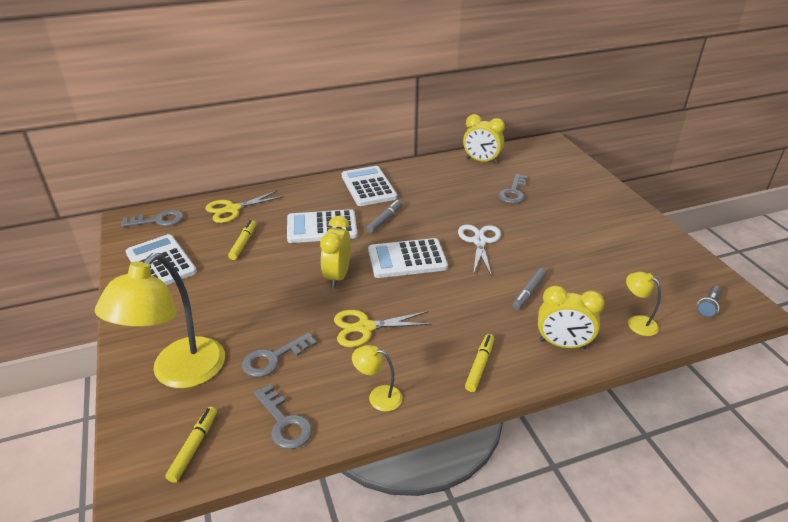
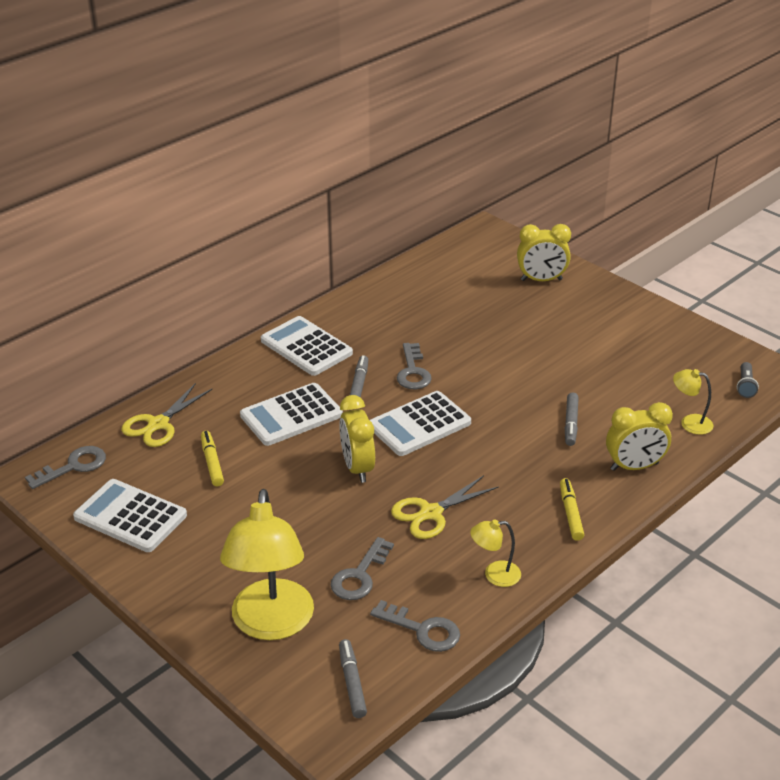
camera: 25 degrees left, 0 degrees up
yellow marker [165,407,217,483] -> grey marker [339,639,367,718]
white scissors [458,225,501,276] -> none
yellow clock [463,114,505,164] -> yellow clock moved to [517,224,571,281]
grey key [498,174,527,204] -> grey key moved to [397,343,432,389]

